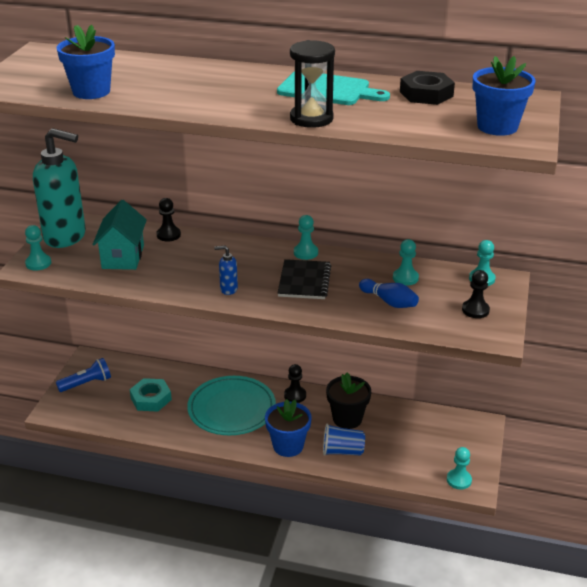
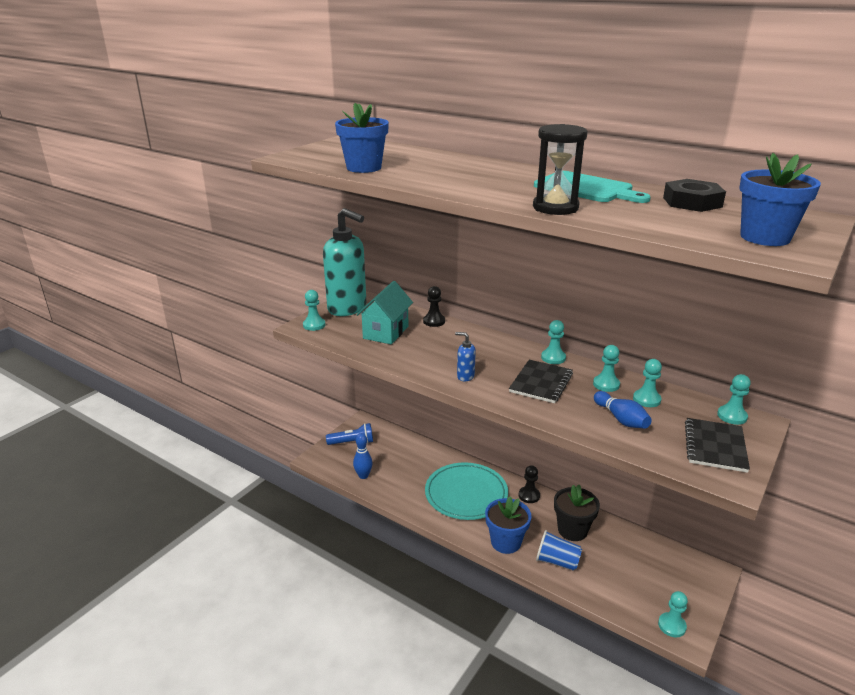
camera: 20 degrees right, 5 degrees down
turquoise nut [130,378,172,412] -> none
black pawn [462,270,490,318] -> black notebook [685,418,750,473]
none -> blue bowling pin [353,433,372,479]
none -> turquoise pawn [593,345,620,392]

